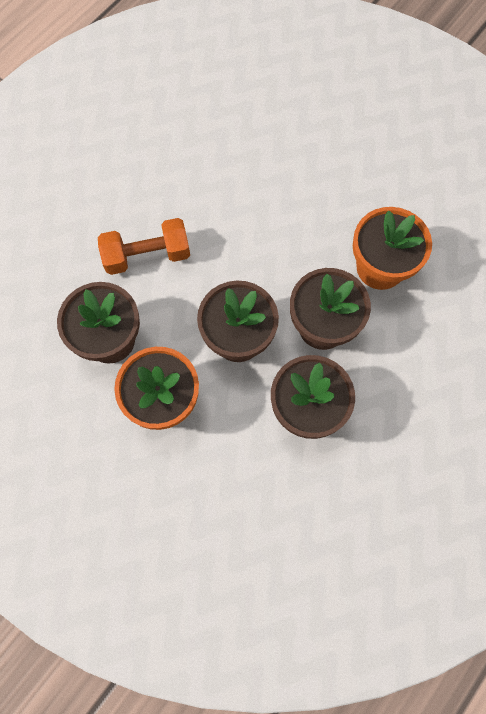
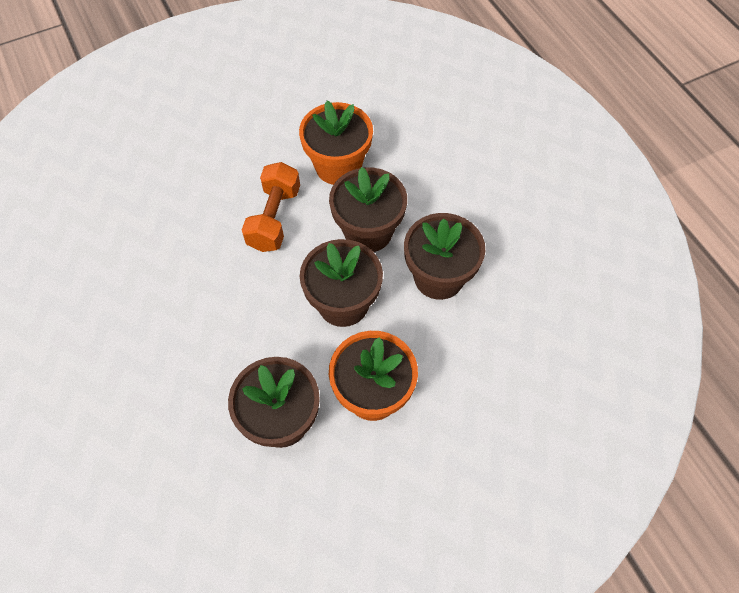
camera: 65 degrees left, 10 degrees down
orange dumbbell [98,218,190,275] -> orange dumbbell moved to [242,162,300,252]

